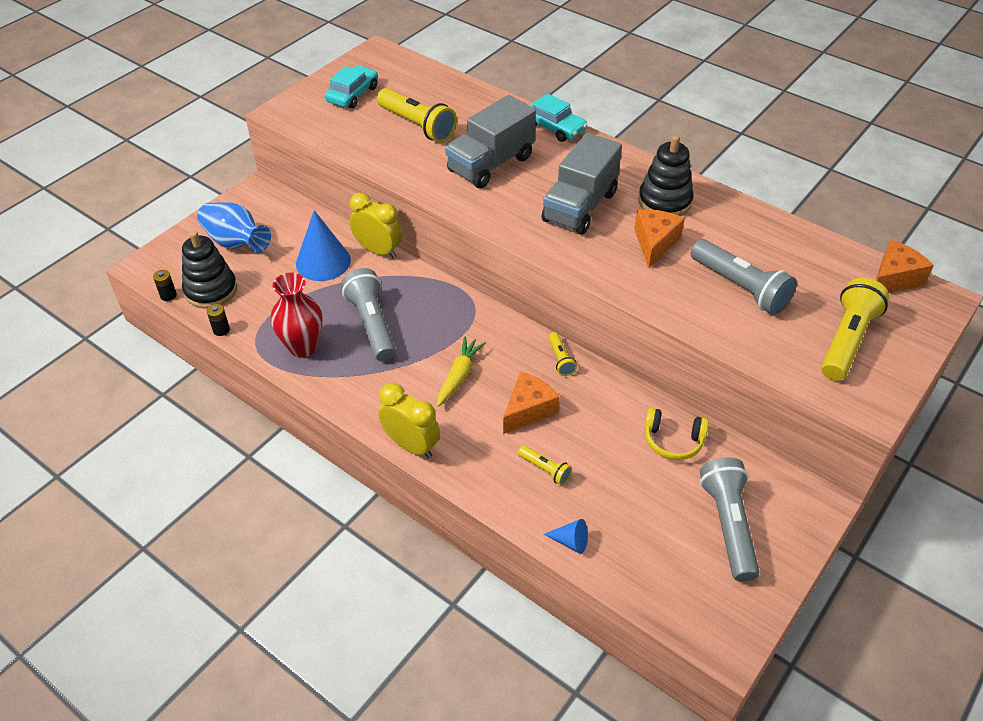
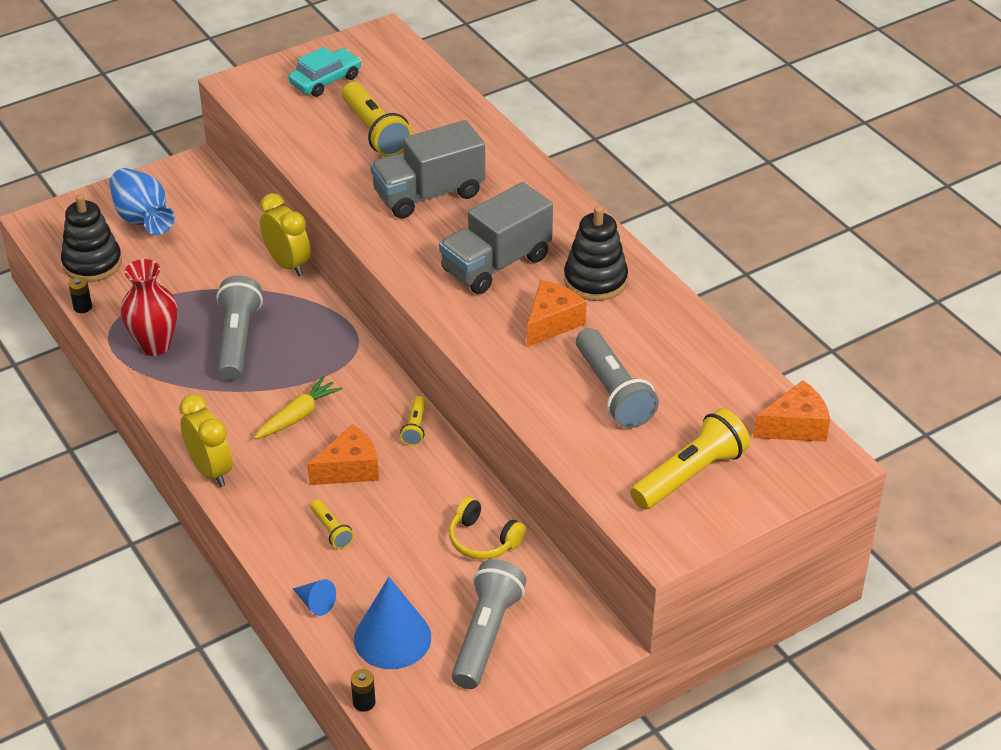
camera: 20 degrees right, 5 degrees down
black battery [153,270,177,301] -> black battery moved to [351,669,376,712]
blue cone [296,210,351,281] -> blue cone moved to [354,577,431,669]
turquoise car [529,94,587,142] -> none

